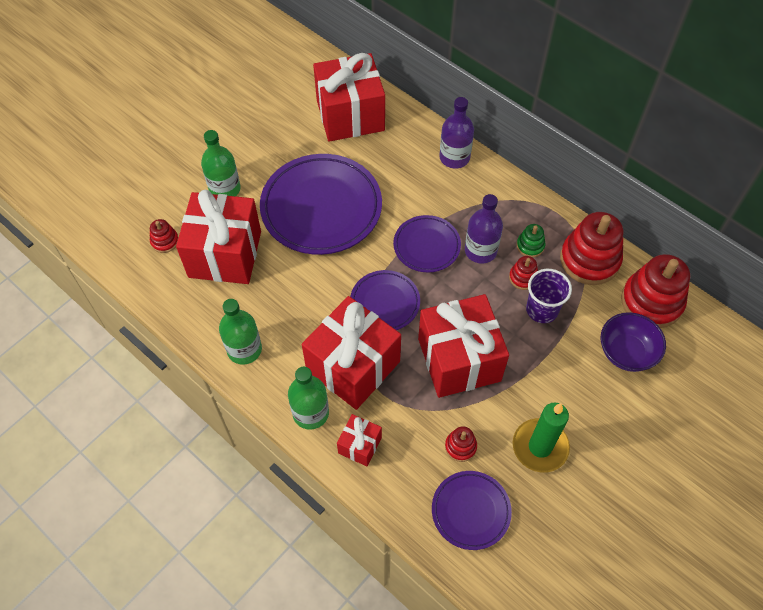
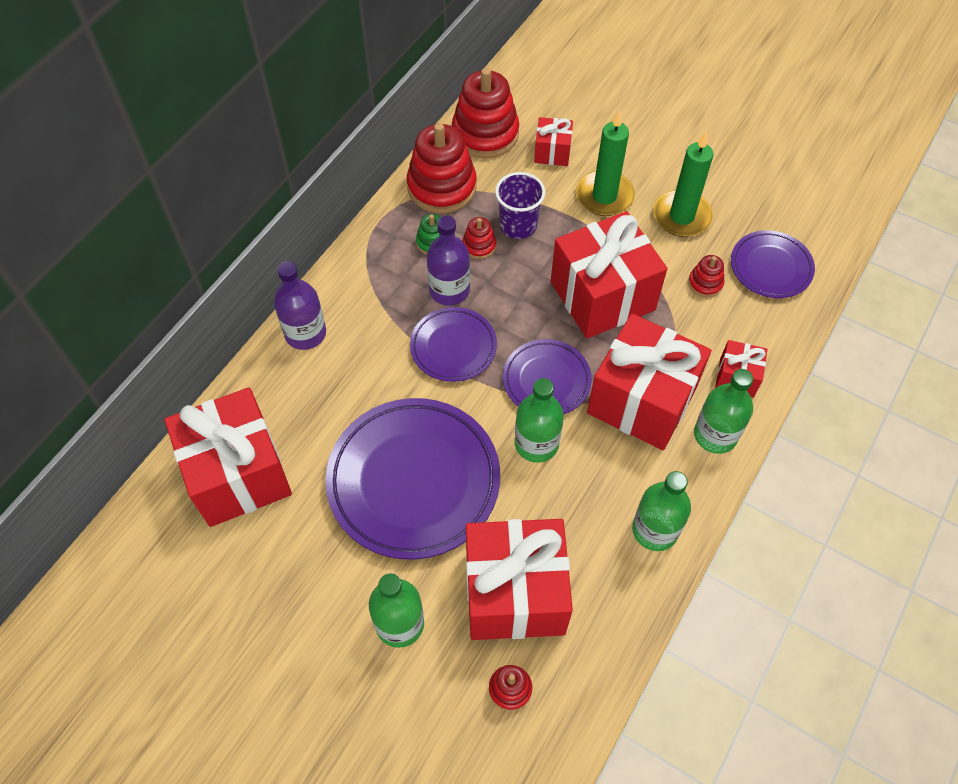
camera: 100 degrees left, 0 degrees up
purple bowl [601,312,666,372] -> red gift [534,117,573,166]
none -> green bottle [515,378,564,463]
none -> green candle [576,110,635,216]

